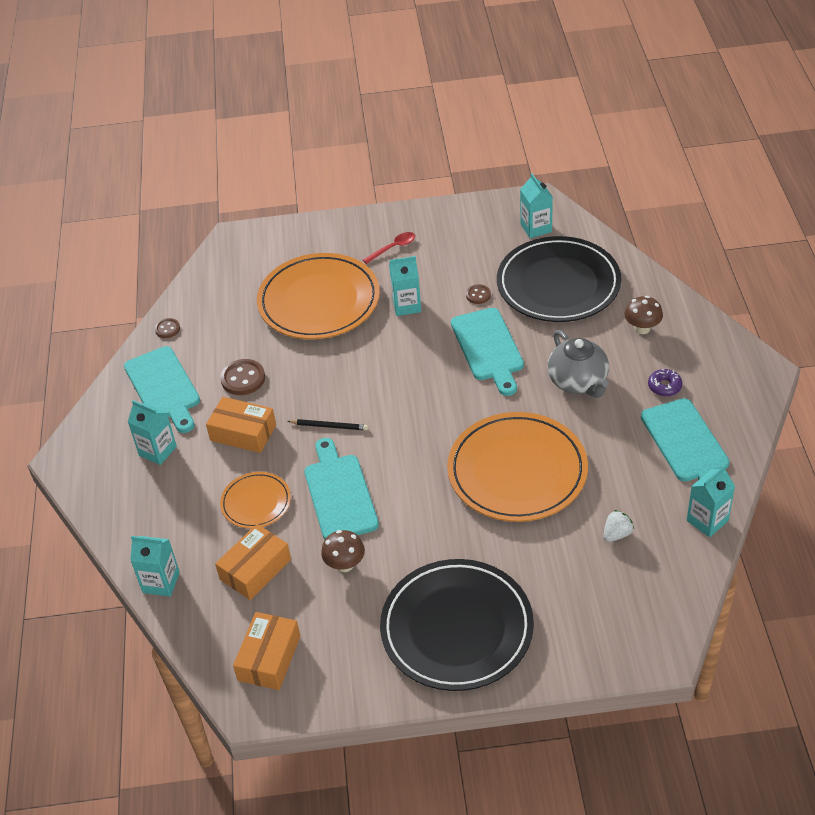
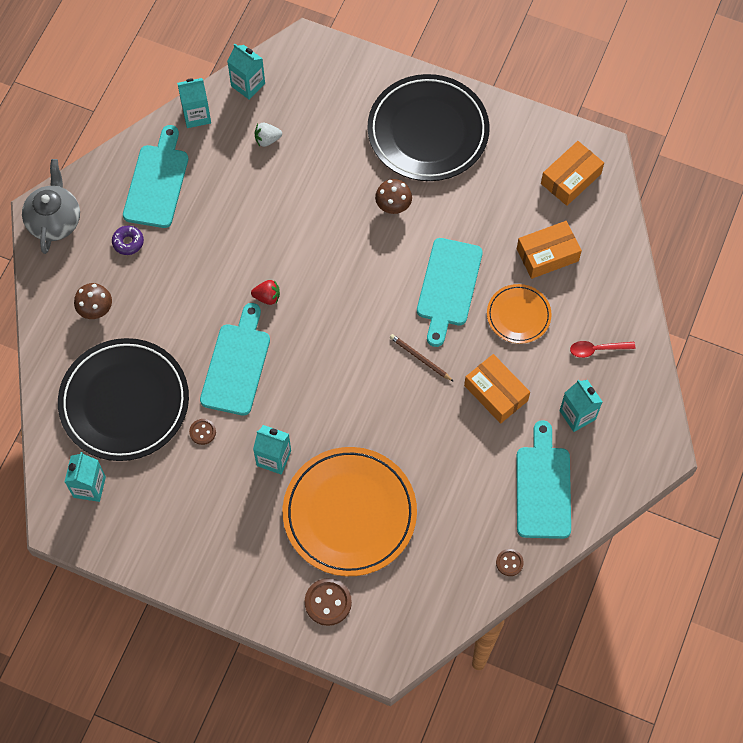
camera: 155 degrees left, 20 degrees up
turquoise carton [130,536,180,597] -> turquoise carton moved to [227,44,265,100]
brown button [220,359,265,395] -> brown button moved to [305,578,352,626]
black pencil [287,419,368,430] -> brown pencil [390,334,454,382]
brown mushroom [321,530,365,572] -> brown mushroom moved to [375,179,412,214]
red spoon [363,232,415,264] -> red spoon moved to [570,341,635,358]
orange plate [447,412,588,522] -> none
grey teapot [547,330,609,398] -> grey teapot moved to [22,159,80,254]
none -> red strawberry [251,280,280,305]

